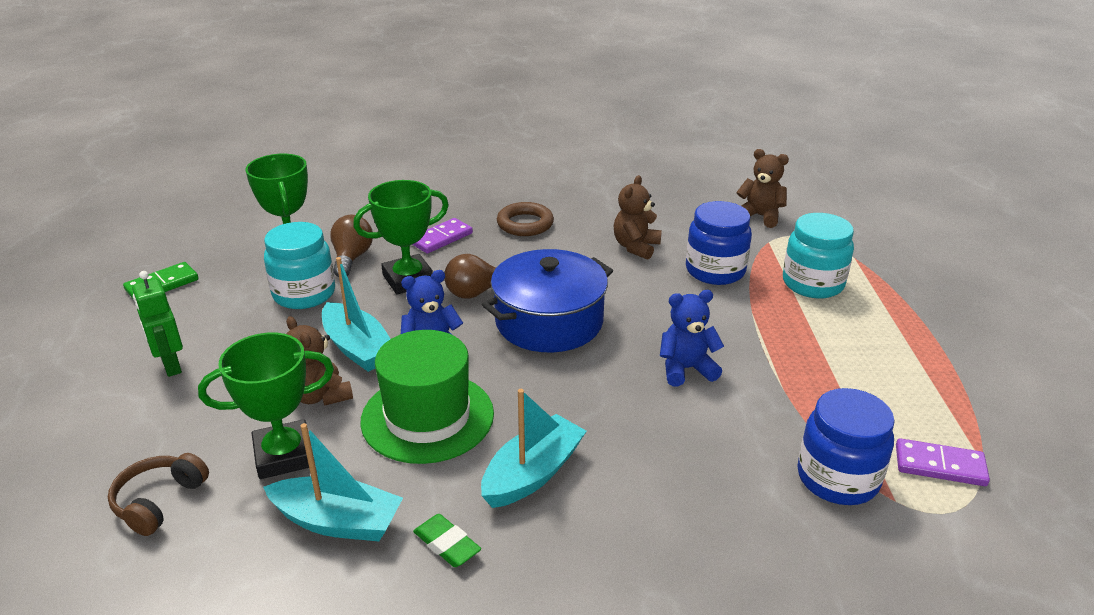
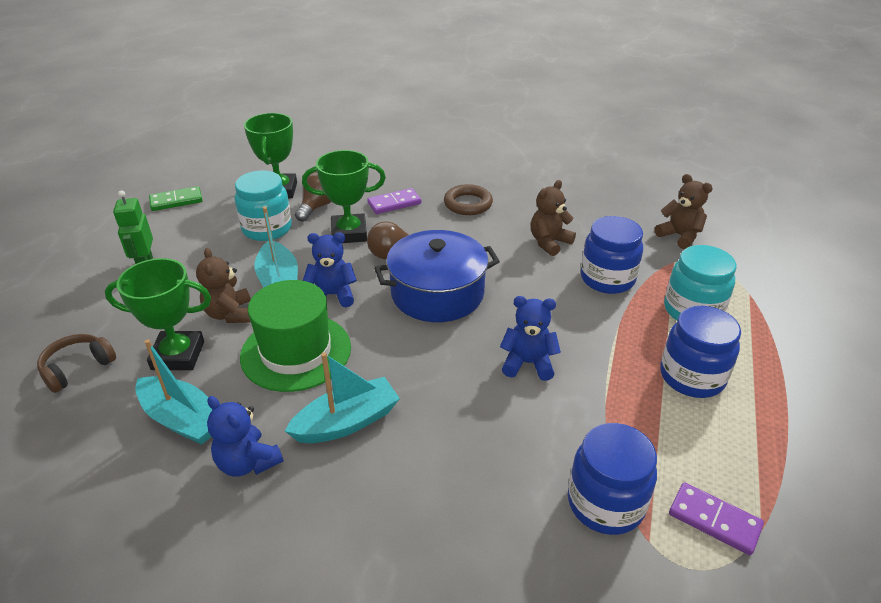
camera: 20 degrees right, 5 degrees up
green eraser [413,514,481,567] -> blue teddy bear [207,396,283,477]
none -> blue jar [660,306,741,398]

